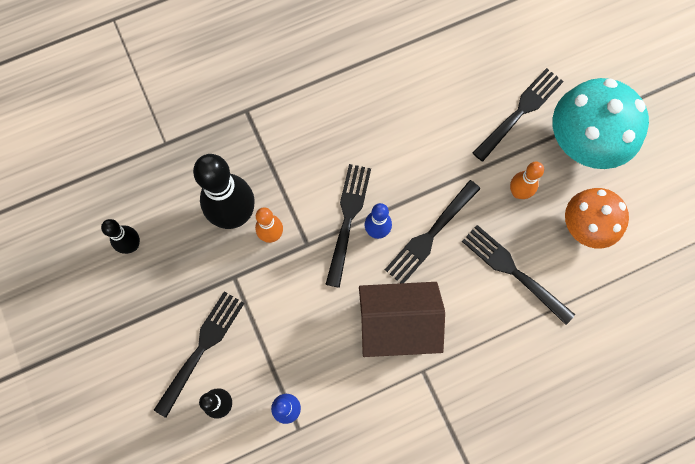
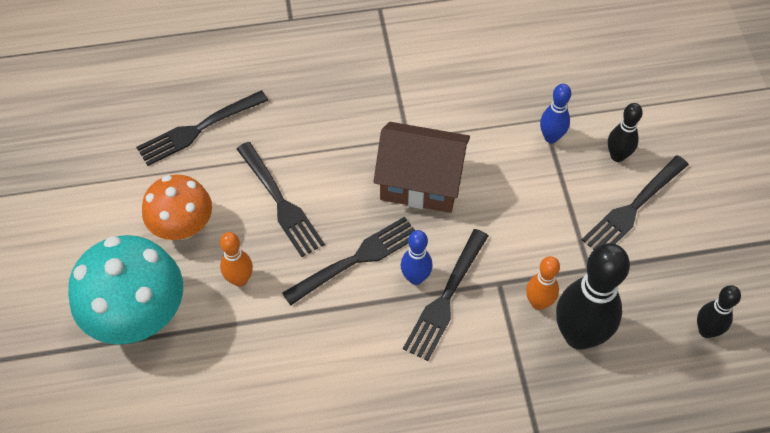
camera: 165 degrees left, 15 degrees down
black fork [473,68,564,162] -> black fork moved to [136,90,268,166]

